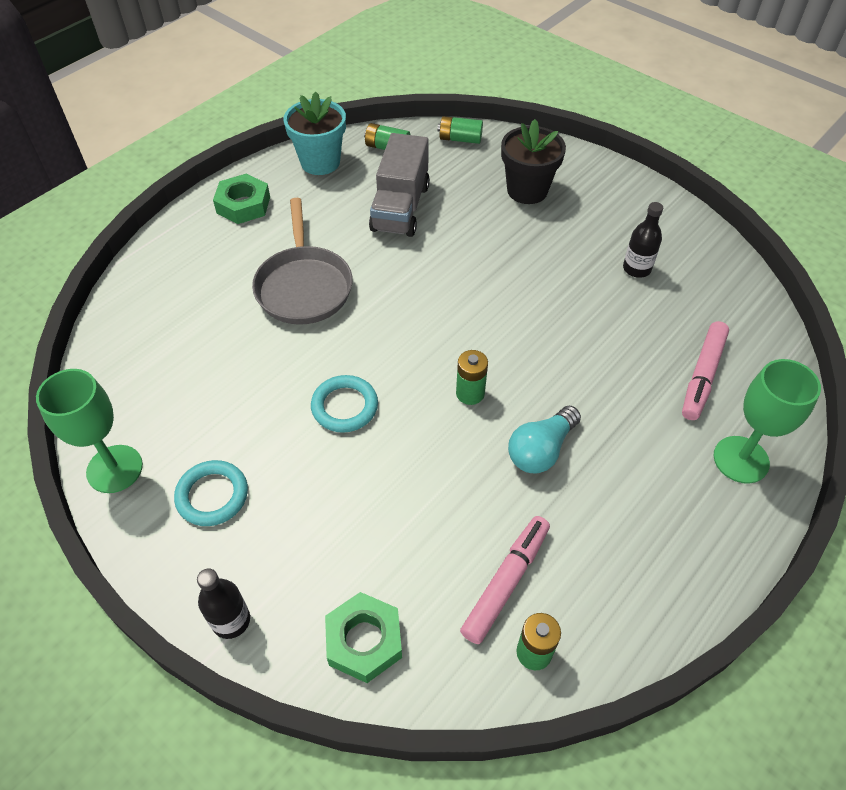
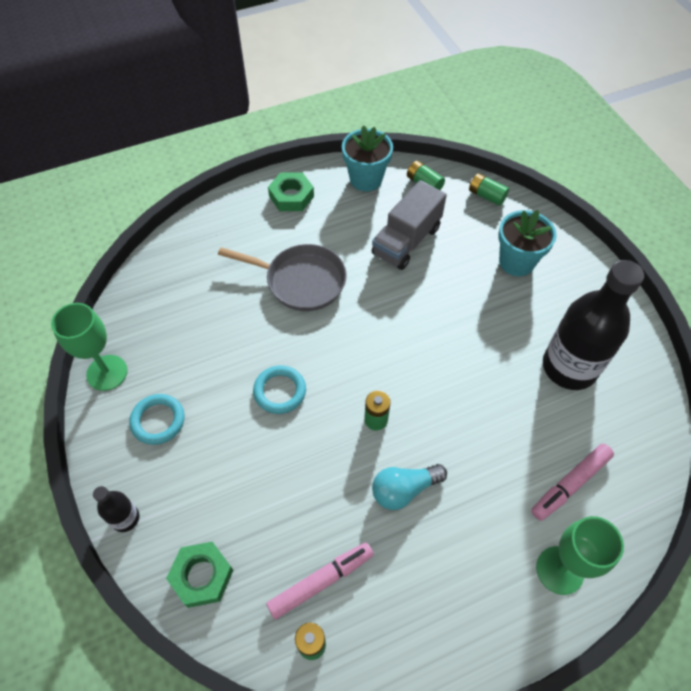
camera: 25 degrees right, 5 degrees up
grey pan [252,198,353,325] -> grey pan turned 90 degrees counterclockwise [218,244,346,311]
black flower pot [501,119,566,204] -> turquoise flower pot [498,210,557,276]
black bottle [623,202,663,278] -> black bottle [543,260,644,390], size x2.22

